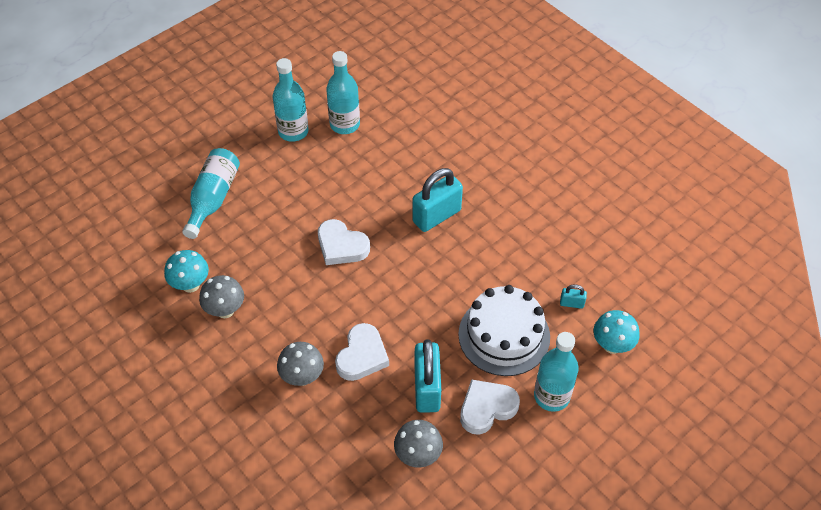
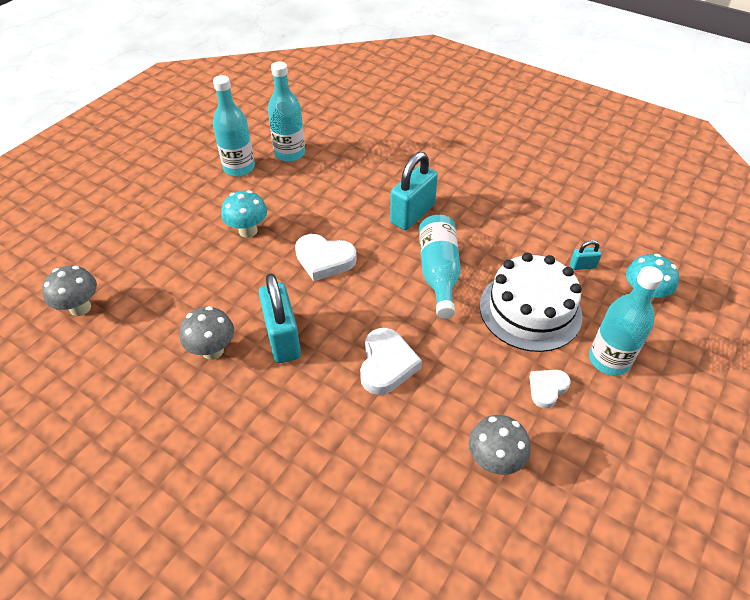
camera: 15 degrees left, 5 degrees down
turquoise mushroom [164,250,209,293] -> turquoise mushroom moved to [221,190,267,238]
turquoise bottle [182,148,240,239] -> turquoise bottle moved to [419,215,461,319]
grey mushroom [277,342,324,386] -> grey mushroom moved to [42,266,97,316]
turquoise padlock [415,339,441,413] -> turquoise padlock moved to [259,273,301,363]
white heart [460,379,520,435] -> white heart [529,370,571,409], size x0.62

